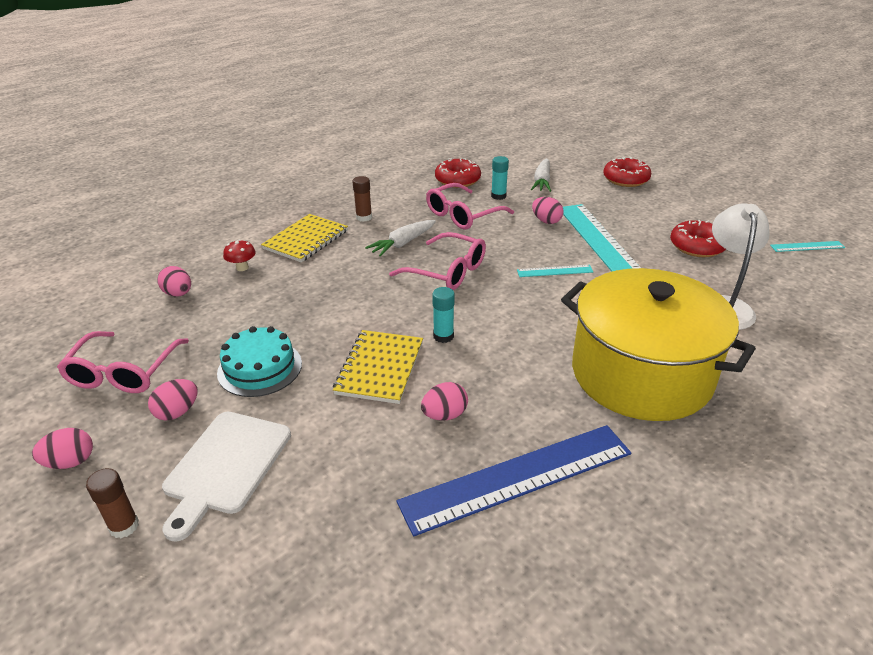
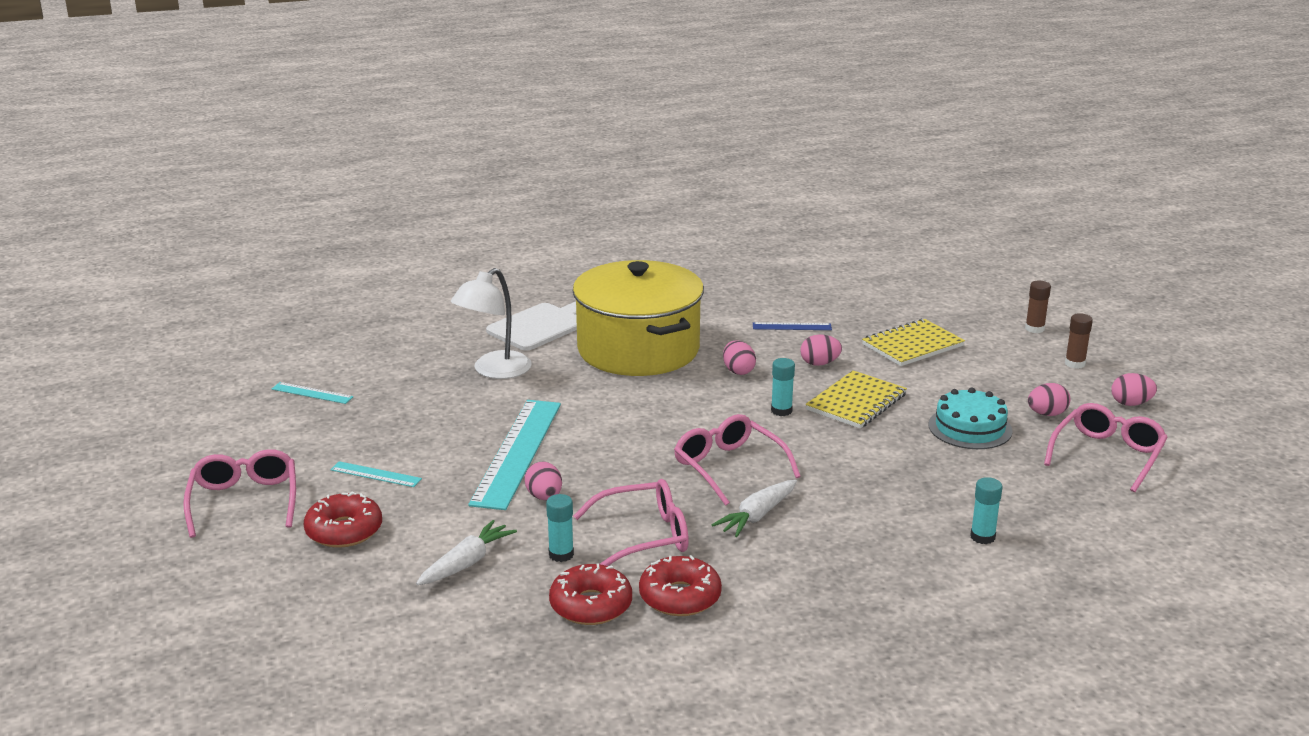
camera: 155 degrees left, 10 degrees down
pink egg [157,266,191,297] -> pink egg moved to [723,341,756,375]
white cutting board [162,412,291,542] -> white cutting board moved to [486,301,577,351]
red mushroom [223,240,256,271] -> turquoise glue stick [970,477,1002,544]
yellow notebook [261,214,348,263] -> yellow notebook moved to [862,319,965,366]
brown glue stick [352,176,372,222] -> brown glue stick moved to [1025,281,1051,333]
white carrot [365,220,436,257] -> white carrot turned 150 degrees clockwise [712,480,797,537]
blue ruler [397,425,631,536] -> blue ruler [753,322,832,330], size x0.44
turquoise ruler [517,265,593,277] -> turquoise ruler moved to [330,461,422,487]
red donut [670,220,726,257] -> red donut moved to [639,555,722,616]
none -> pink glasses [183,449,296,538]

